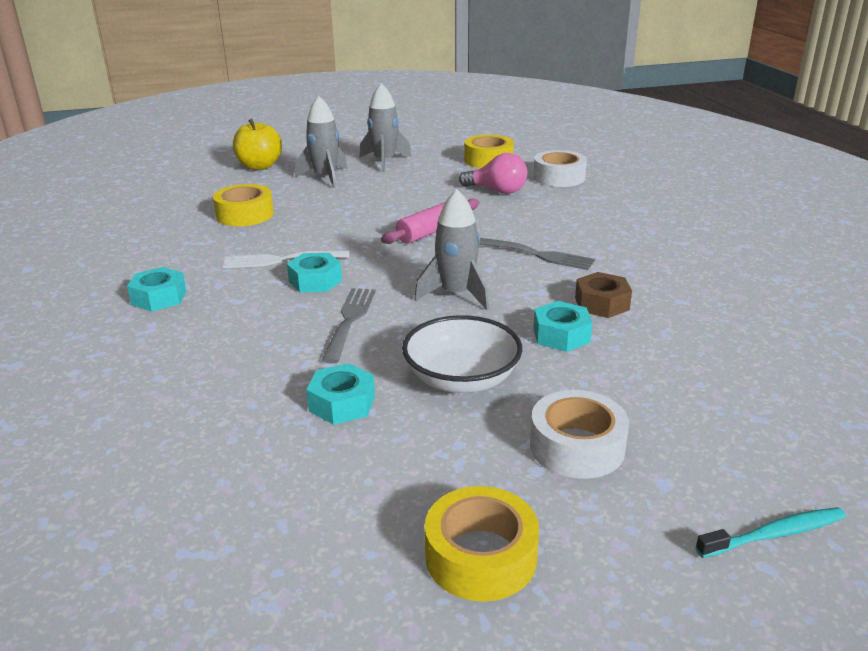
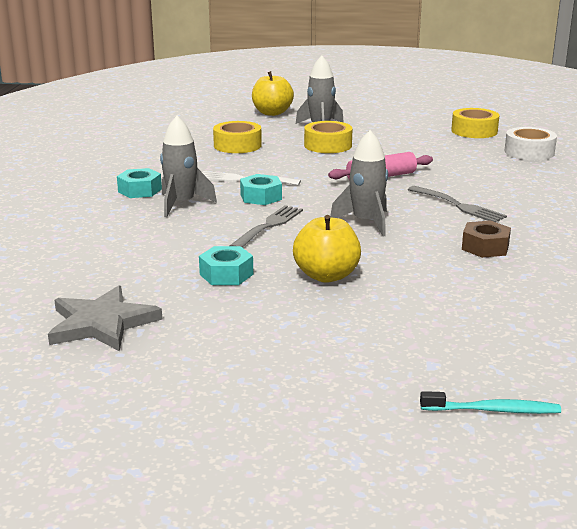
camera: 20 degrees right, 5 degrees down
grey rocket [359,83,412,172] -> grey rocket moved to [160,116,217,217]
white bowl [402,315,522,393] -> yellow apple [293,215,361,283]
yellow tape [425,486,539,601] -> yellow tape moved to [304,121,352,153]
pink light bulb [459,153,527,194] -> none
white tape [530,390,629,479] -> none
turquoise nut [533,301,592,352] -> none
none -> grey star [48,285,162,351]

